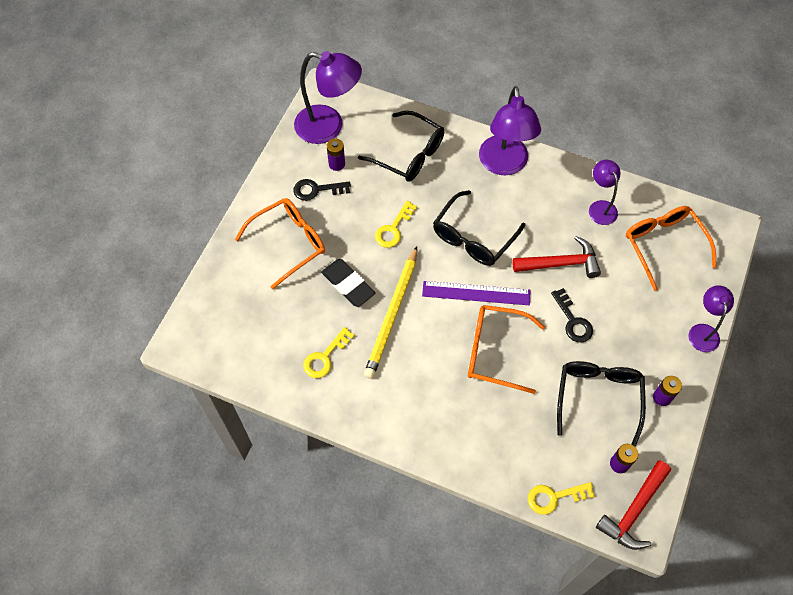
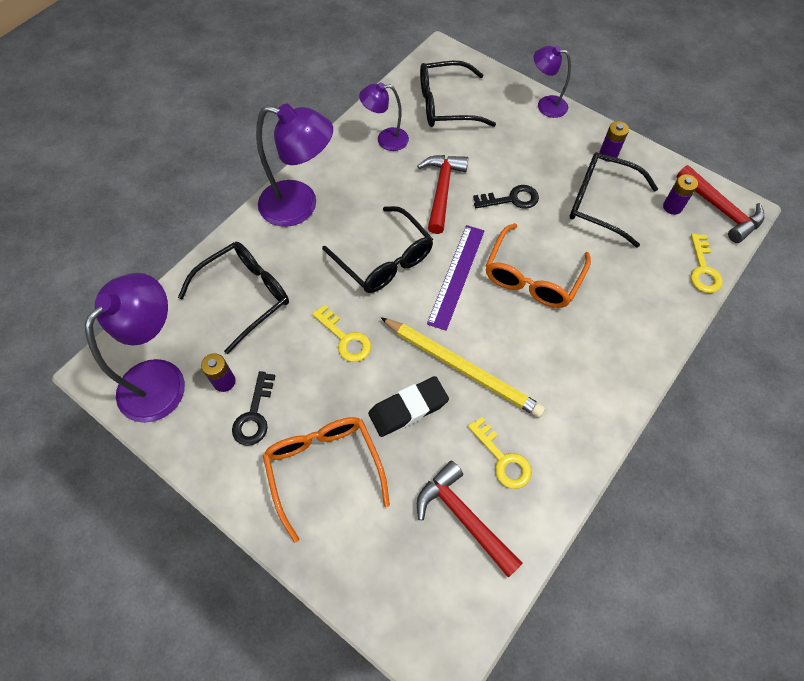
camera: 75 degrees left, 0 degrees up
orange glasses [626,206,717,291] -> black glasses [420,61,496,127]
none -> red hammer [417,461,523,578]

